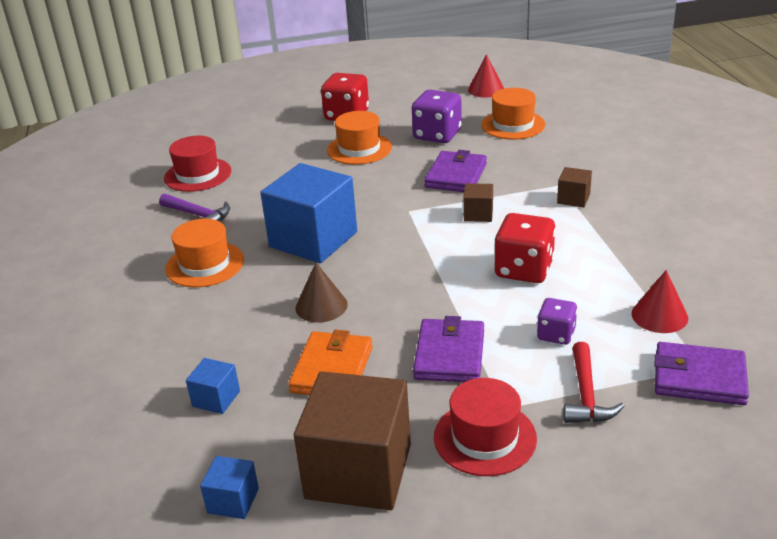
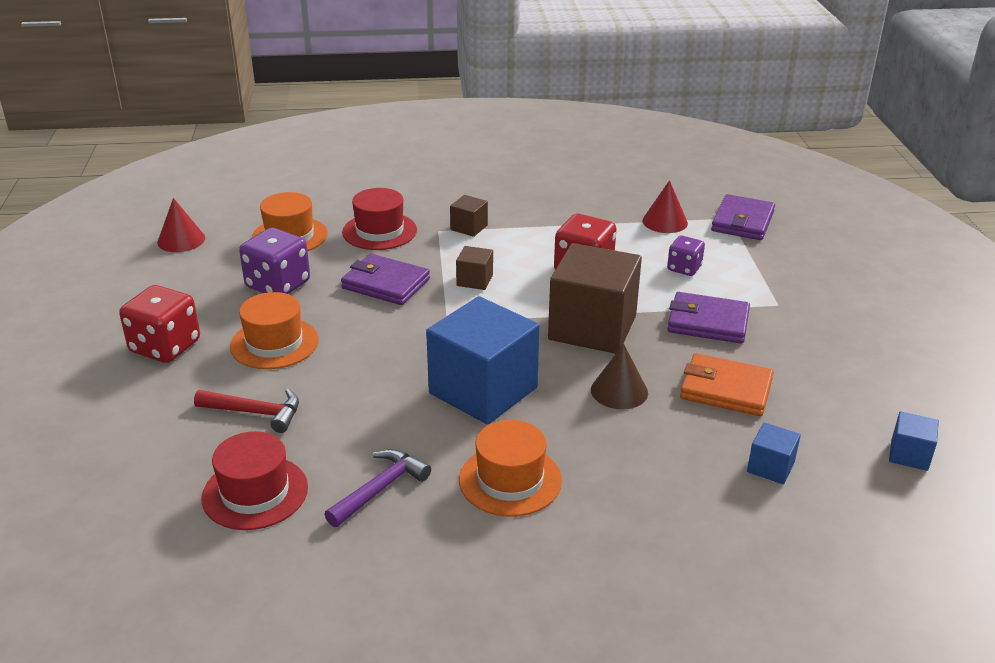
camera: 85 degrees left, 0 degrees up
brown cube [294,371,411,510] -> brown cube moved to [548,243,642,354]
red hat [434,378,537,476] -> red hat moved to [342,188,417,250]
red hammer [563,342,624,423] -> red hammer moved to [194,389,299,433]

